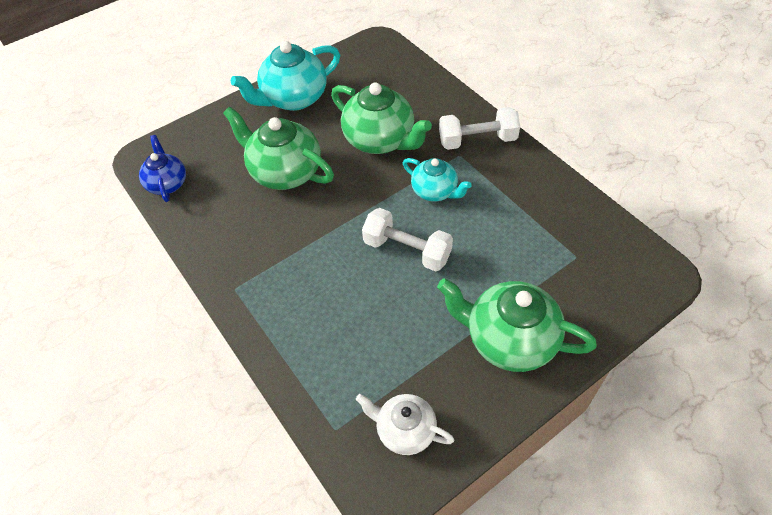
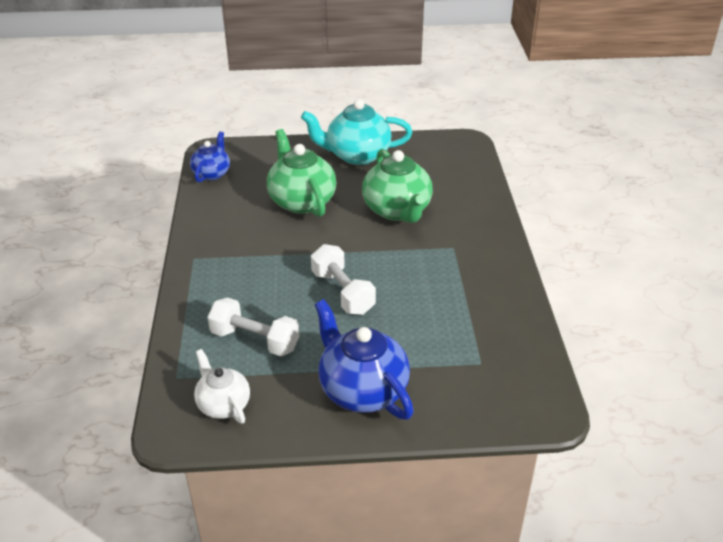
camera: 30 degrees right, 15 degrees down
turquoise teapot [403,158,472,202] -> none
green teapot [437,278,597,372] -> blue teapot [315,299,414,420]
white dumbbell [439,107,520,150] -> white dumbbell moved to [207,297,300,356]

